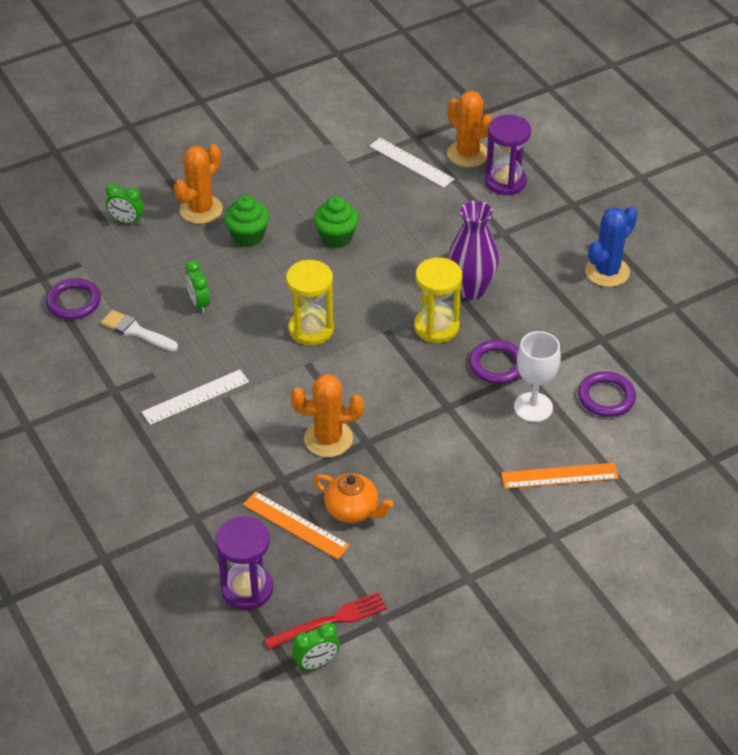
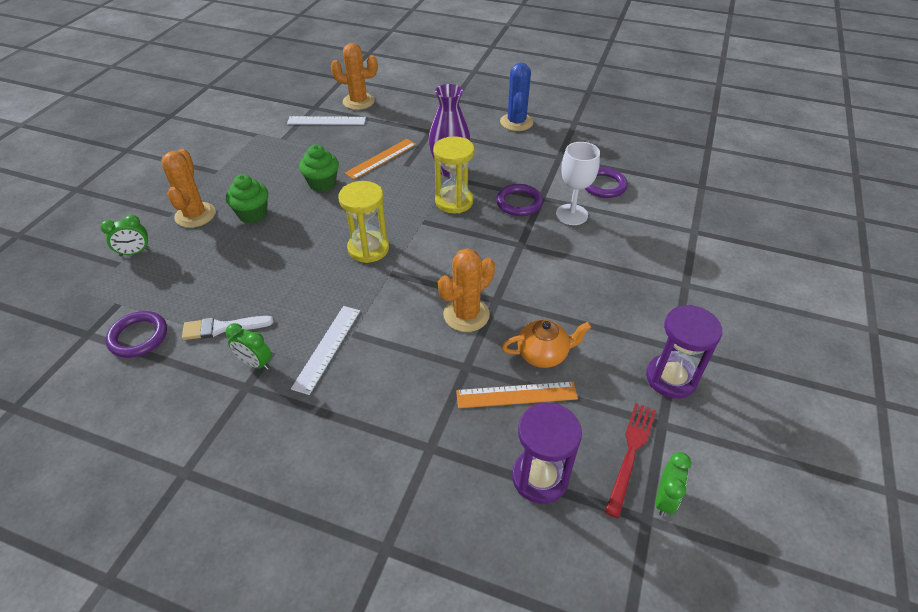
camera: 40 degrees left, 0 degrees up
green clock [185,260,210,313] -> green clock moved to [226,323,271,370]
purple hourglass [485,115,531,195] -> purple hourglass moved to [646,305,722,399]
orange ruler [501,463,619,489] -> orange ruler moved to [345,139,416,180]

